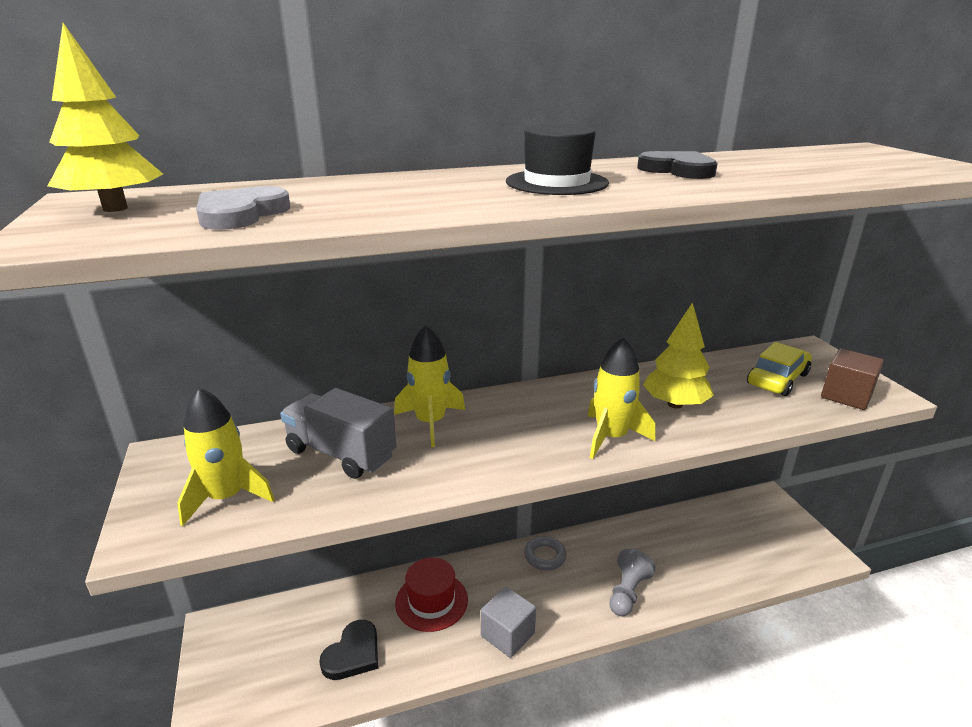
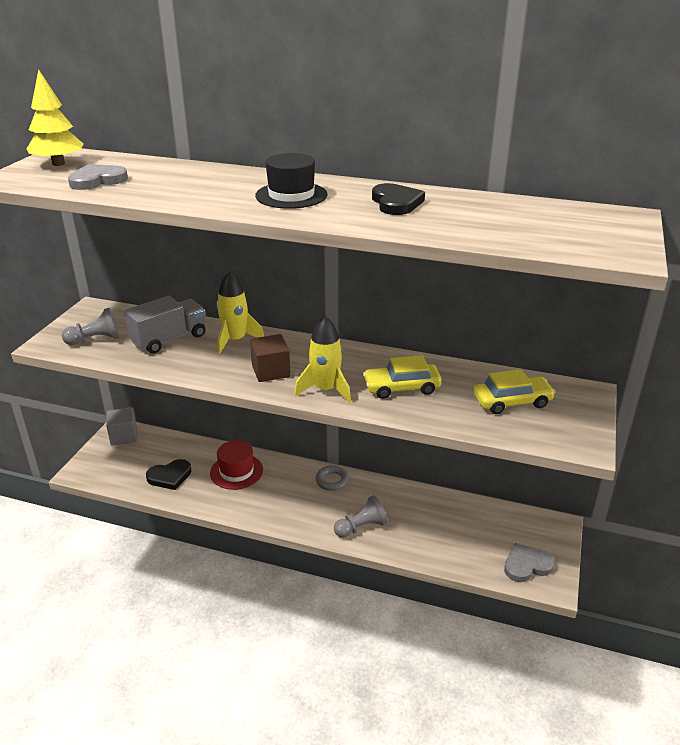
camera: 35 degrees right, 5 degrees up
yellow rocket [177,387,275,526] -> grey pawn [62,308,120,345]
grey truck [280,388,396,479] -> grey truck turned 75 degrees clockwise [124,296,206,354]
grey cube [481,587,536,658] -> grey cube moved to [106,407,137,445]
yellow tree [643,302,714,409] -> yellow car [363,355,442,399]
brown cube [821,349,884,410] -> brown cube moved to [250,334,291,382]
none -> grey heart [504,543,555,582]

